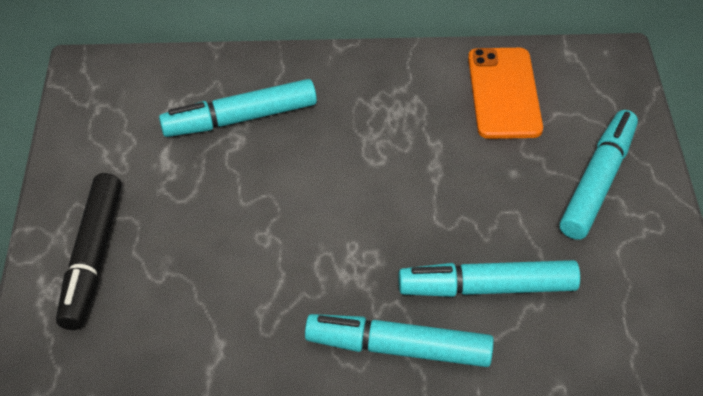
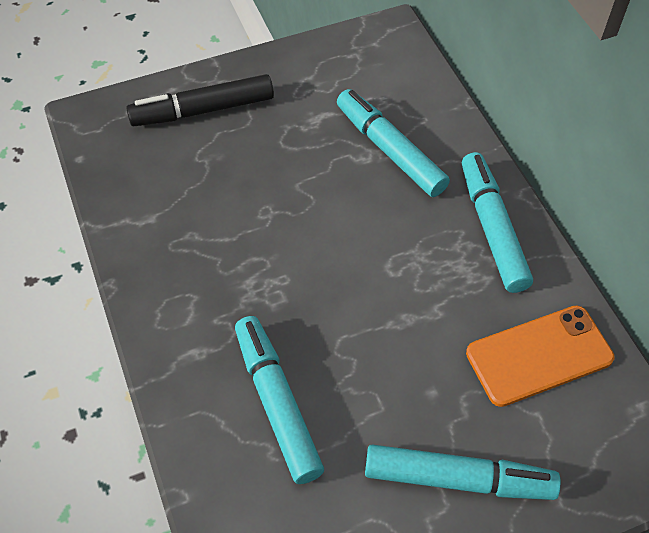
camera: 70 degrees right, 5 degrees up
turquoise marker [305,314,494,367] -> turquoise marker moved to [462,152,533,293]

